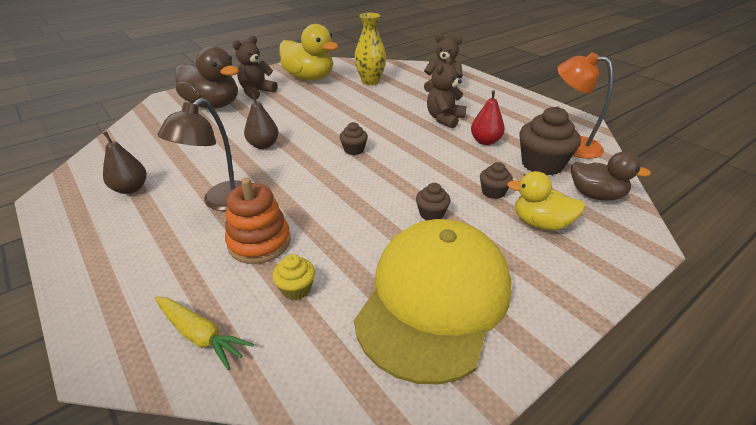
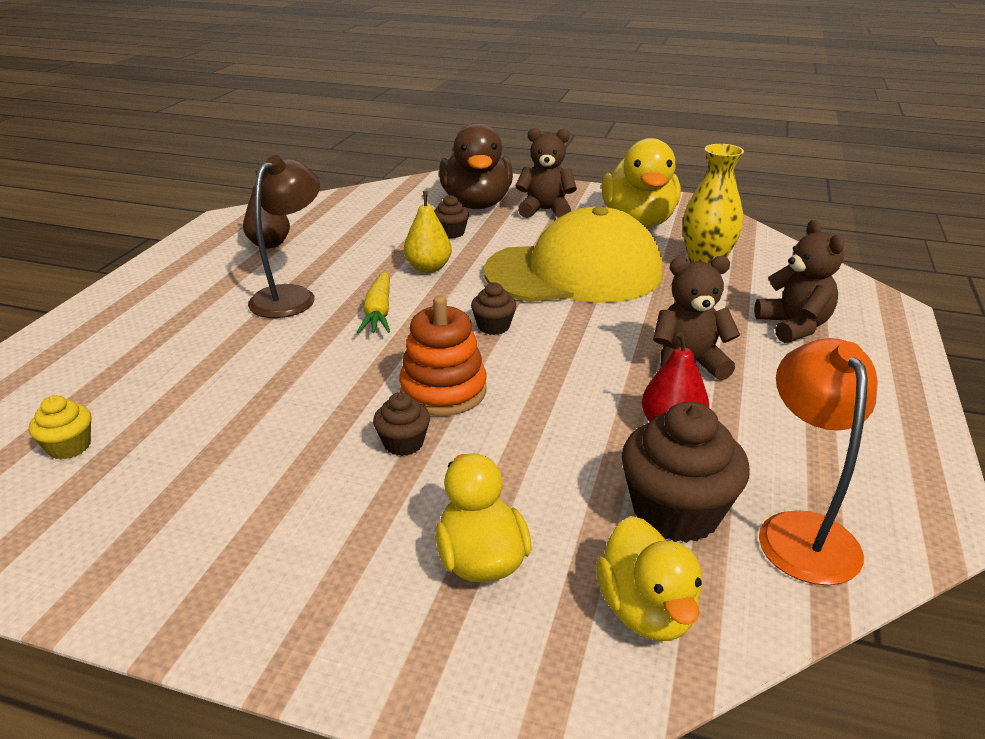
camera: 55 degrees right, 5 degrees down
yellow carrot [155,296,254,370] -> yellow carrot moved to [357,271,390,334]
brown lamp [157,98,241,211] -> brown lamp turned 120 degrees clockwise [248,155,320,318]
orange stacking toy [225,178,291,264] -> orange stacking toy moved to [399,296,487,416]
brown pear [244,93,279,149] -> yellow pear [404,191,452,273]
yellow cupcake [272,254,315,300] -> yellow cupcake moved to [29,395,91,460]
yellow cap [354,219,512,384] -> yellow cap moved to [484,206,663,303]
brown cupcake [480,162,513,199] -> brown cupcake moved to [434,195,469,239]
brown duck [571,151,651,201] -> yellow duck [596,516,702,641]

